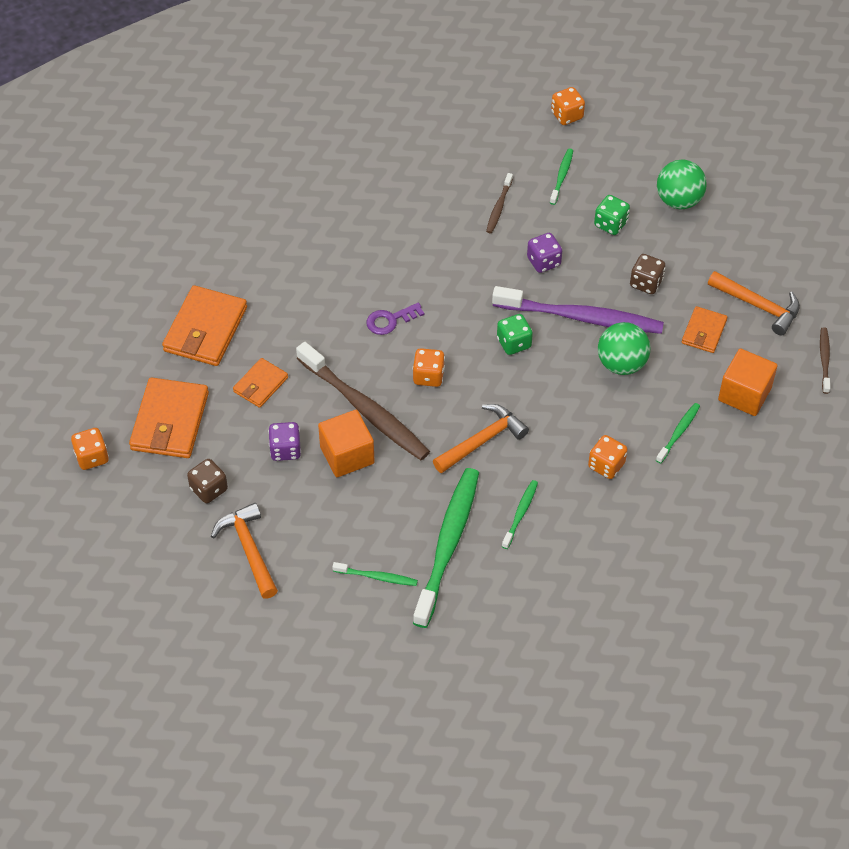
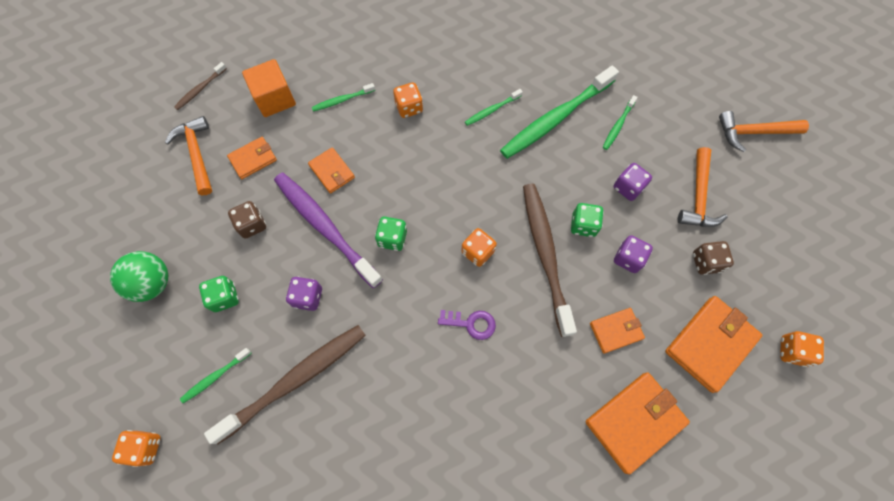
camera: 145 degrees left, 15 degrees up
orange cube [318,410,375,477] -> green dice [571,203,604,237]
green toothbrush [332,562,418,586] -> green toothbrush turned 105 degrees counterclockwise [603,95,638,150]
orange hammer [433,404,529,473] -> orange hammer moved to [719,111,809,152]
brown toothbrush [486,173,513,233] -> brown toothbrush [204,325,366,444], size x2.19
green ball [598,322,650,375] -> orange wallet [308,147,355,194]
none -> purple dice [614,163,652,201]

